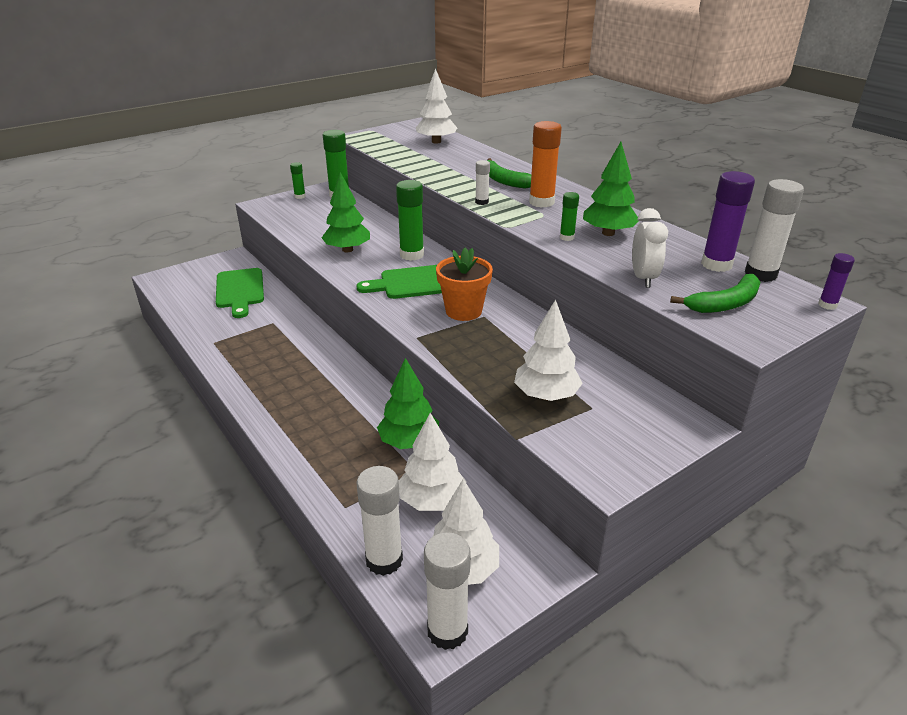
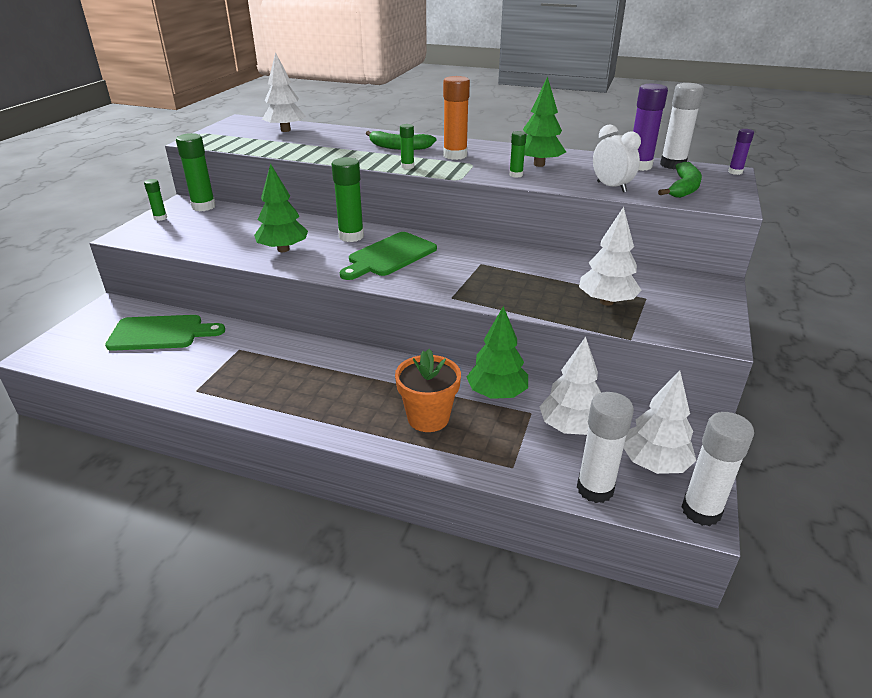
camera: 35 degrees left, 0 degrees up
green cutting board [216,268,264,318] -> green cutting board turned 45 degrees counterclockwise [105,315,225,351]
orange flower pot [436,247,493,321] -> orange flower pot moved to [395,349,461,432]
white glue stick [475,160,490,205] -> green glue stick [400,124,414,169]

